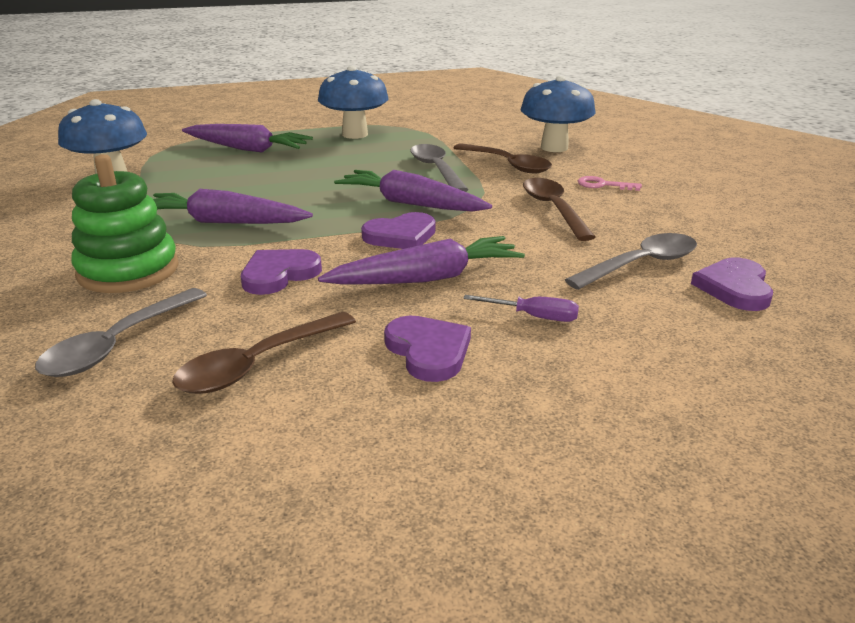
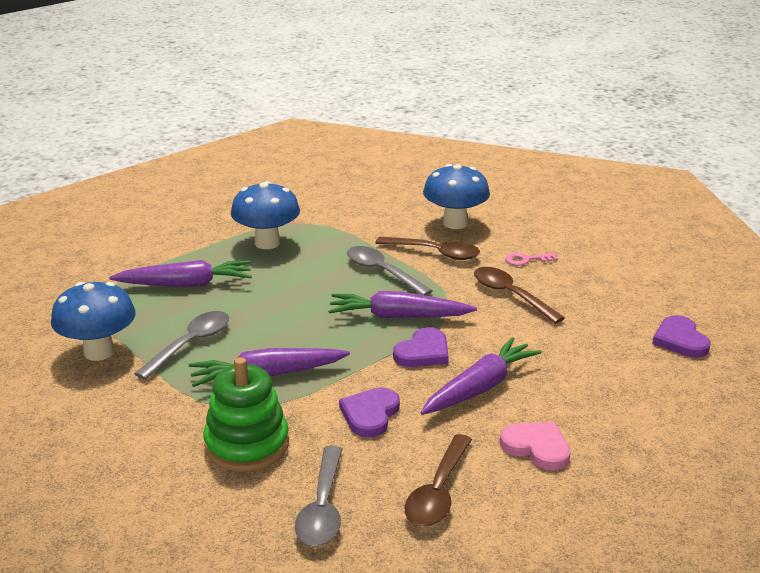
camera: 25 degrees left, 0 degrees up
purple heart [384,316,471,382] -> pink heart [500,422,570,470]
purple screwdriver [463,295,579,322] -> none
grey spoon [565,233,697,290] -> grey spoon moved to [134,311,229,380]

